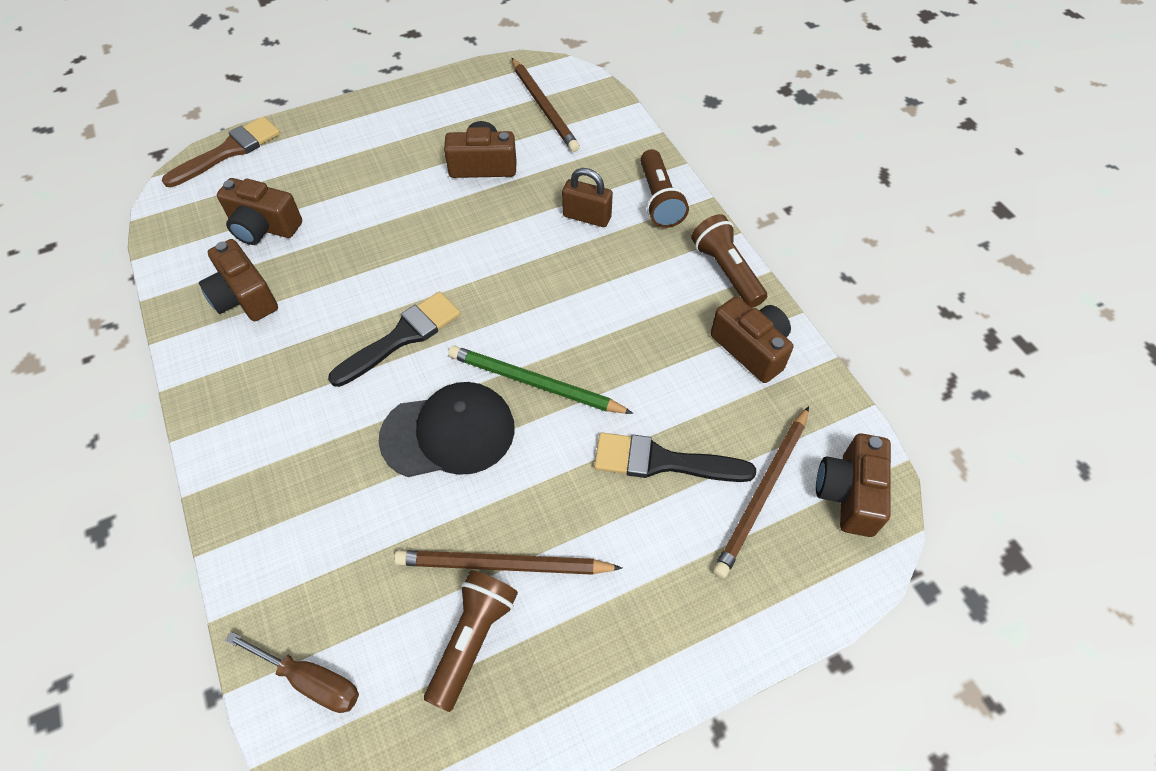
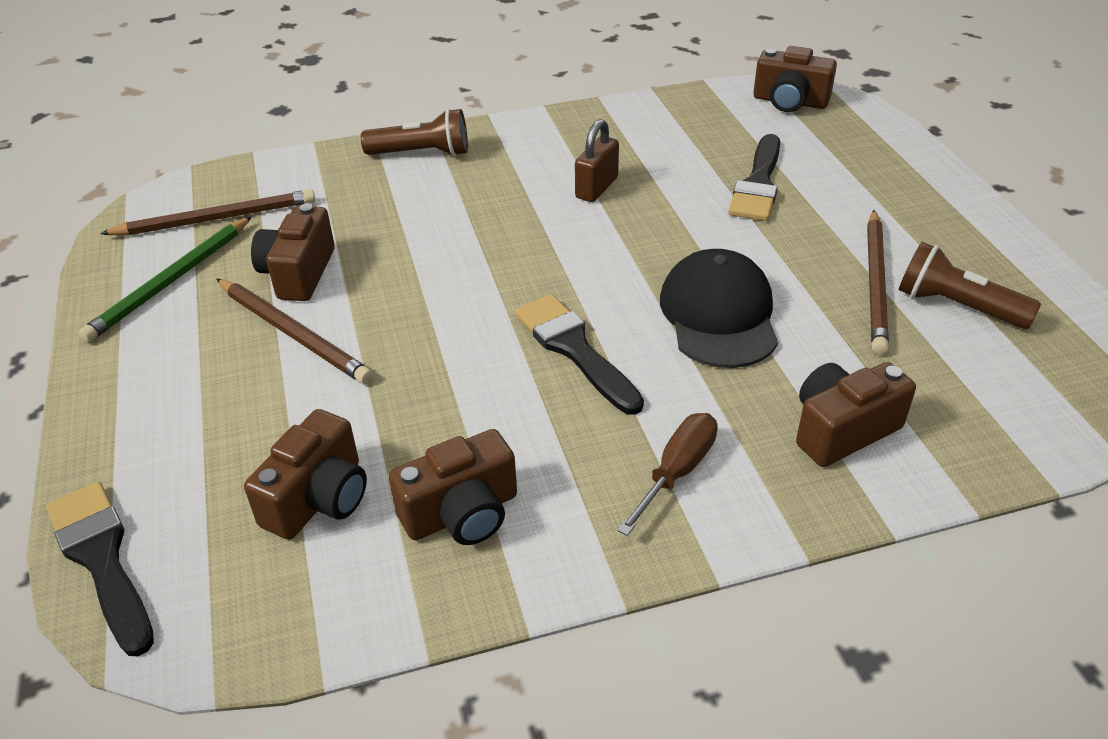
camera: 80 degrees left, 15 degrees down
brown brush [162,116,280,187] -> black brush [46,481,154,656]
brown screwdriver [225,632,359,713] -> brown screwdriver moved to [617,413,718,536]
green pencil [448,346,633,414] -> green pencil moved to [78,216,252,342]
brown padlock [562,168,613,227] -> brown padlock moved to [575,119,619,202]
brown flashlight [691,214,767,308] -> none
brown camera [711,296,793,383] -> brown camera moved to [796,362,916,467]
brown pencil [713,406,809,579] -> brown pencil moved to [216,278,373,384]

